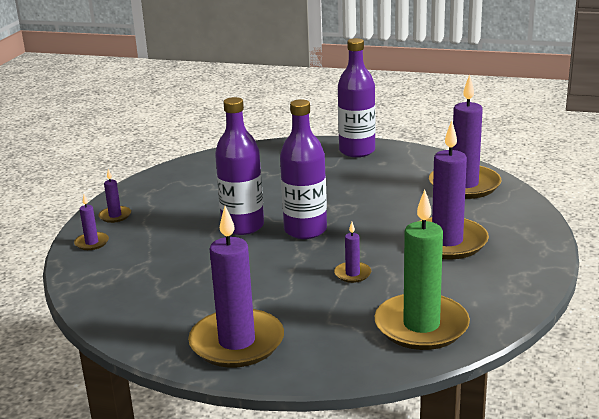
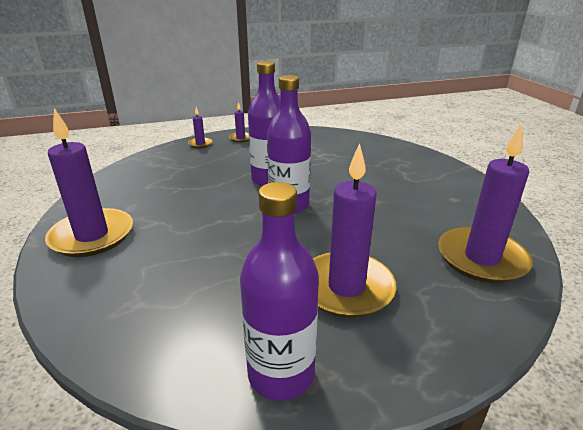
camera: 55 degrees right, 5 degrees up
purple candle [334,222,371,283] -> none
purple bottle [338,38,375,157] -> purple bottle moved to [240,182,319,401]
green candle [375,190,470,350] -> none

